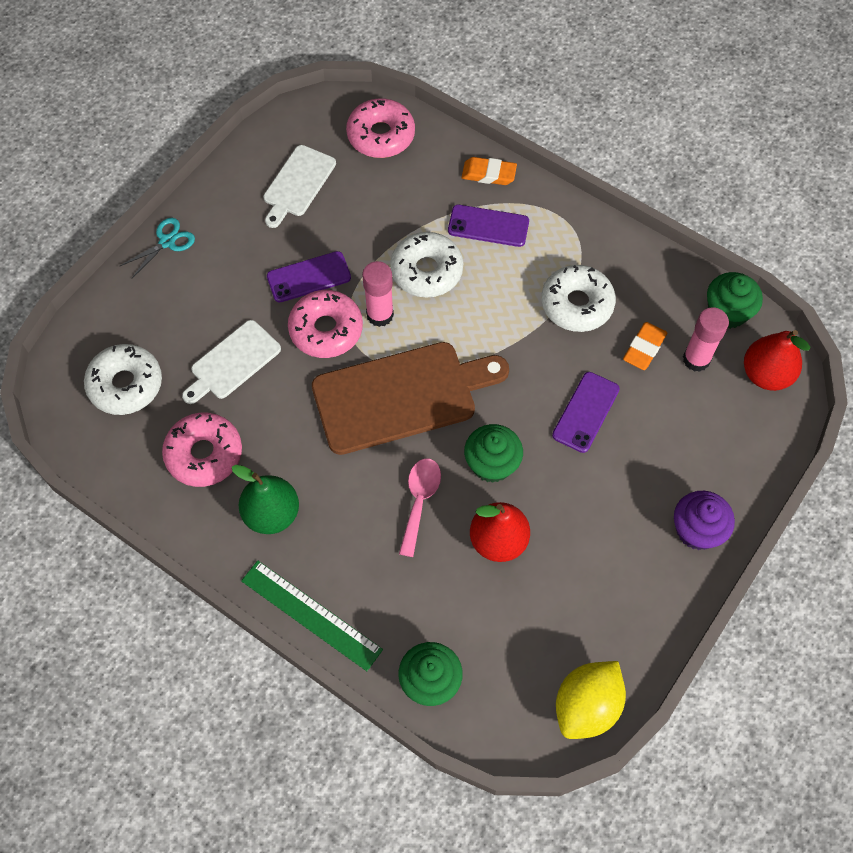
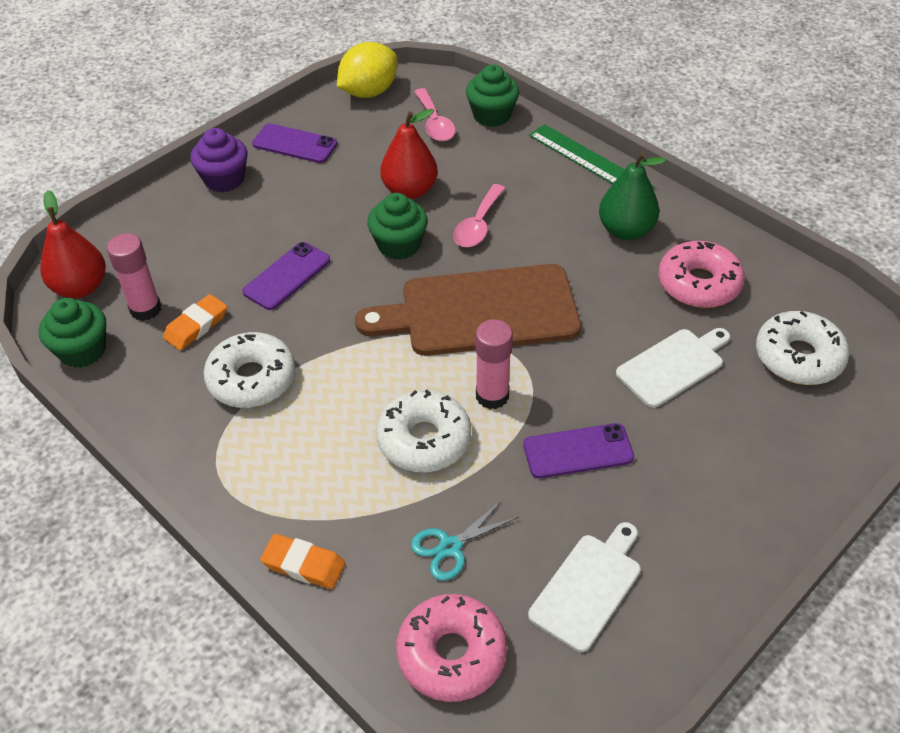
camera: 170 degrees left, 15 degrees down
turquoise scissors [120,218,195,279] -> turquoise scissors moved to [411,500,518,581]
pink donut [288,290,363,358] -> none
purple phone [448,205,529,247] -> purple phone moved to [252,123,337,163]
none -> pink spoon [414,88,456,142]

